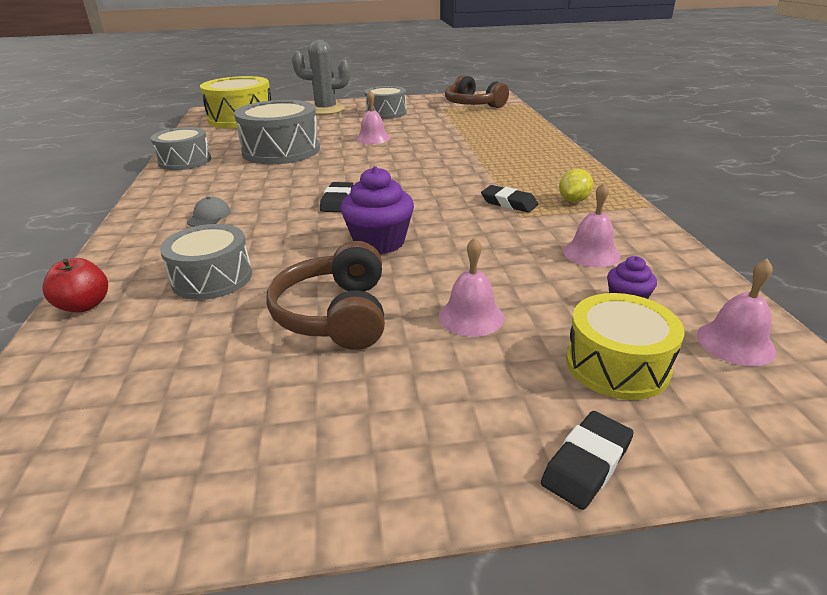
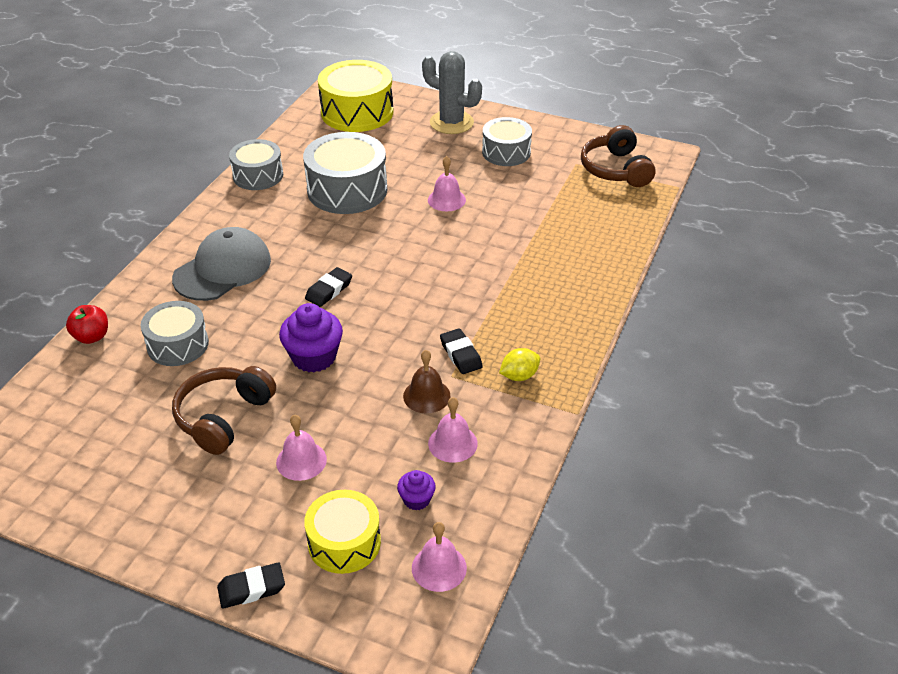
camera: 30 degrees right, 10 degrees up
grey cap [187,197,231,227] -> grey cap [172,227,271,301], size x2.38
none -> brown bell [403,350,451,413]

